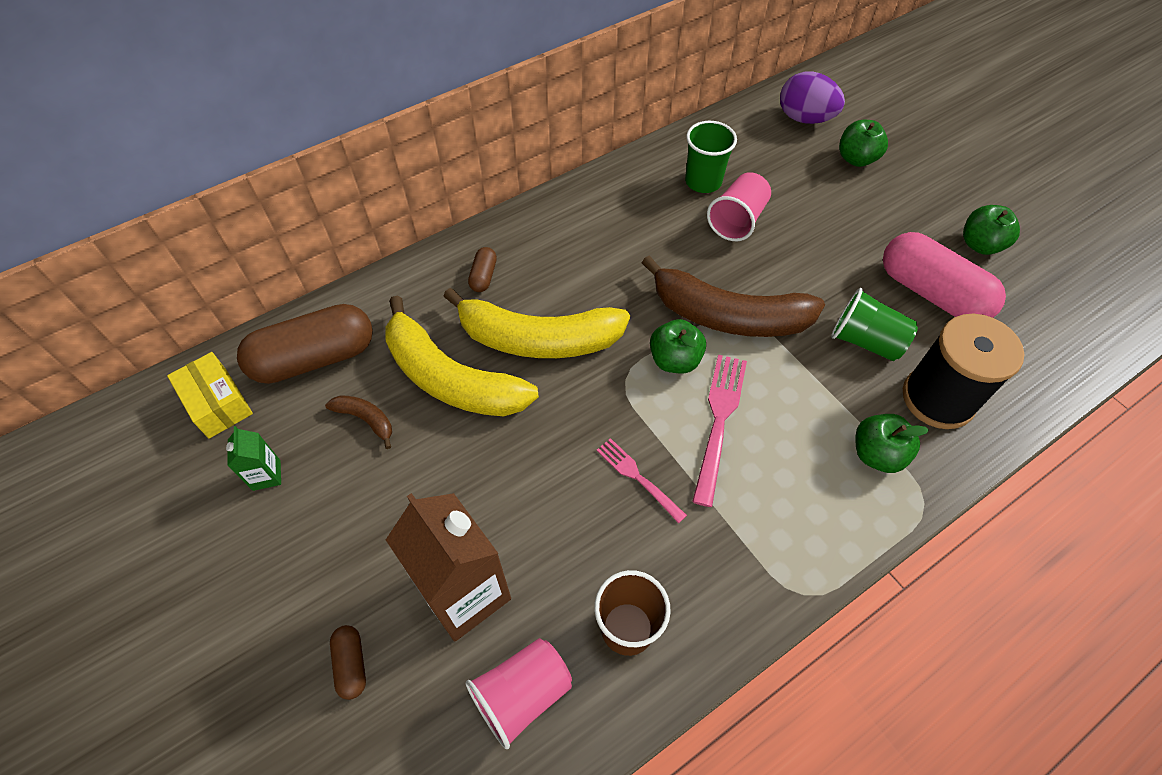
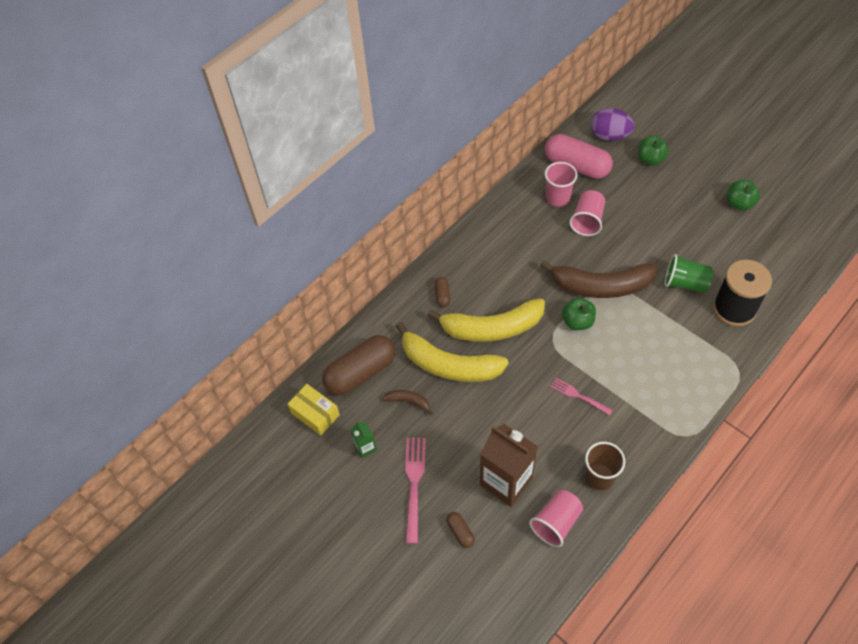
camera: 10 degrees left, 0 degrees up
green cup [685,121,737,193] -> pink cup [545,162,577,207]
pink fork [692,354,747,507] -> pink fork moved to [405,438,426,544]
green apple [855,414,929,473] -> none
pink capsule [883,232,1006,318] -> pink capsule moved to [545,134,613,179]

